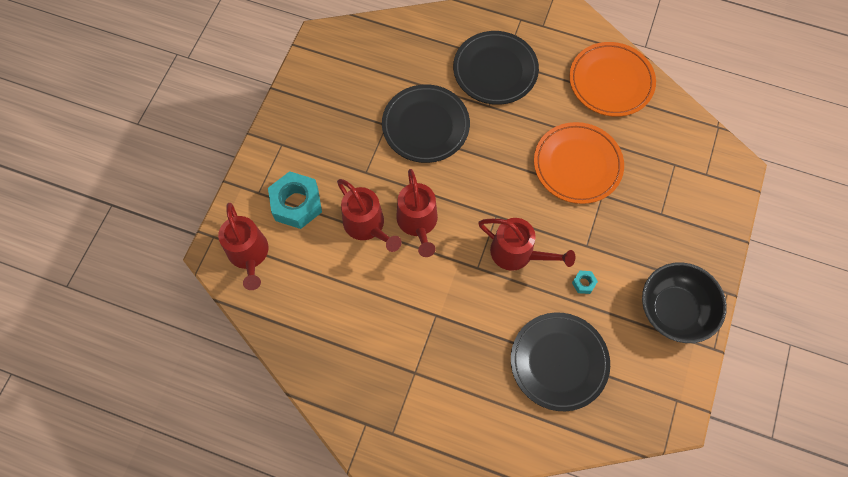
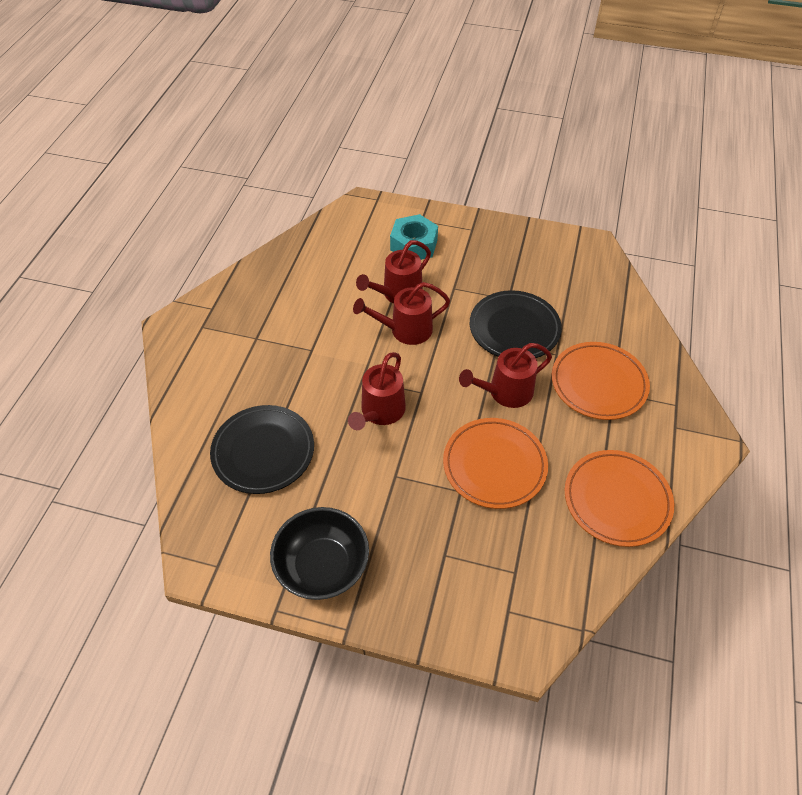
camera: 85 degrees right, 15 degrees down
red watering can [218,203,269,290] -> red watering can moved to [459,343,552,408]
black plate [453,31,539,105] -> orange plate [552,342,650,420]
turquoise nut [572,271,598,294] -> none

